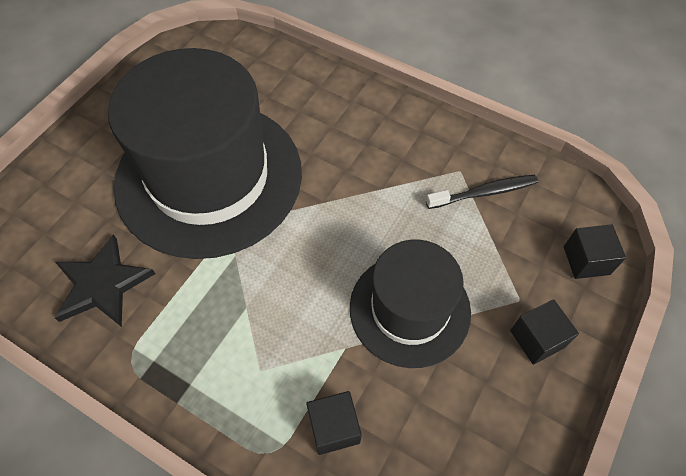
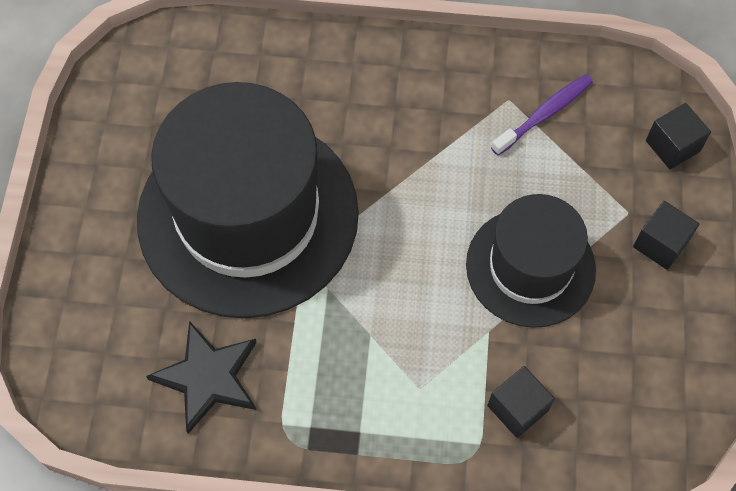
camera: 25 degrees left, 5 degrees up
black toothbrush [426,175,538,209] -> purple toothbrush [491,74,593,156]

